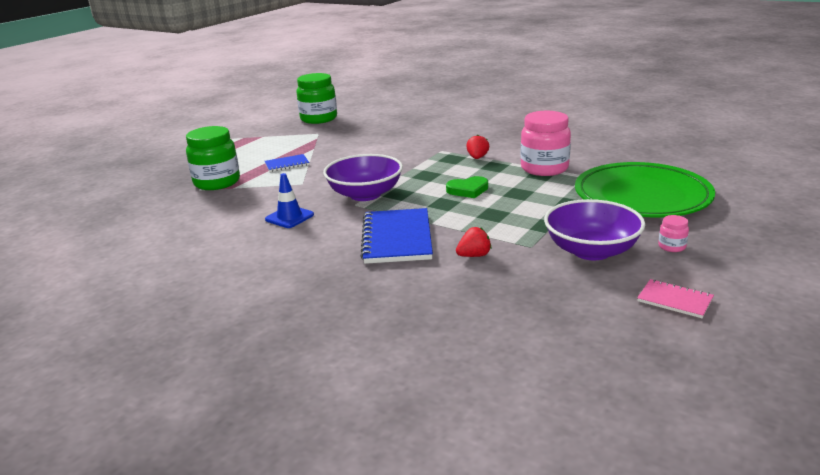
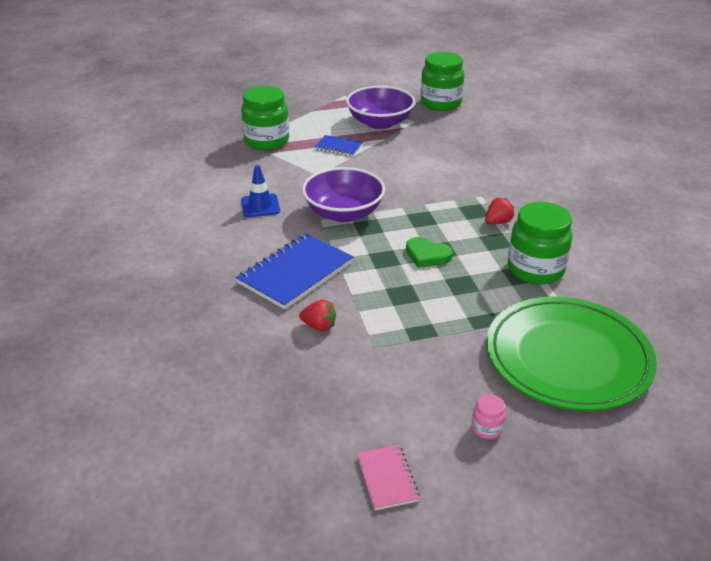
camera: 40 degrees right, 10 degrees up
pink jar [520,111,571,176] -> green jar [508,202,573,285]
purple bowl [544,199,645,260] -> purple bowl moved to [346,86,415,129]

